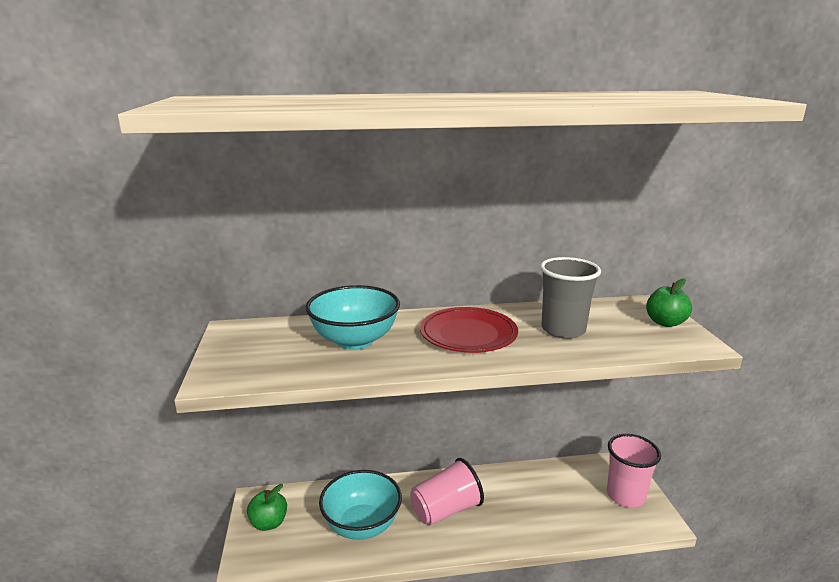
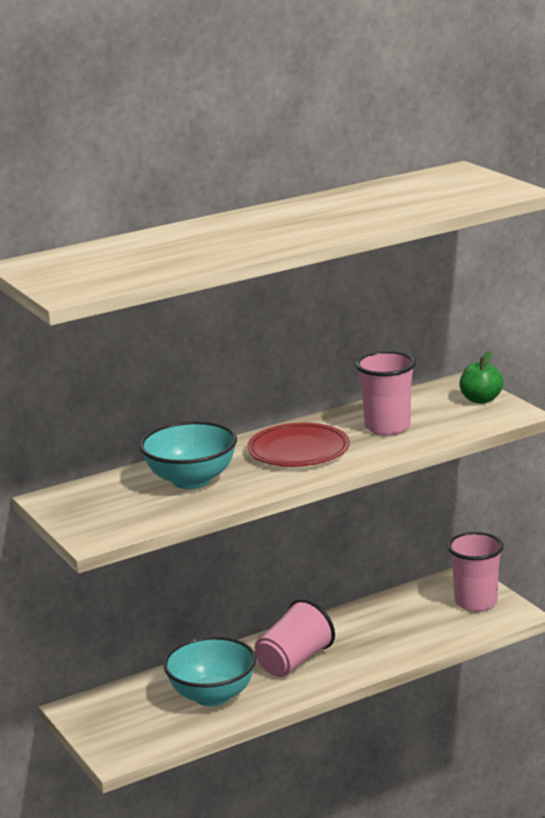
camera: 20 degrees left, 0 degrees up
green apple [247,484,287,531] -> none
grey cup [540,257,601,339] -> pink cup [355,351,416,435]

